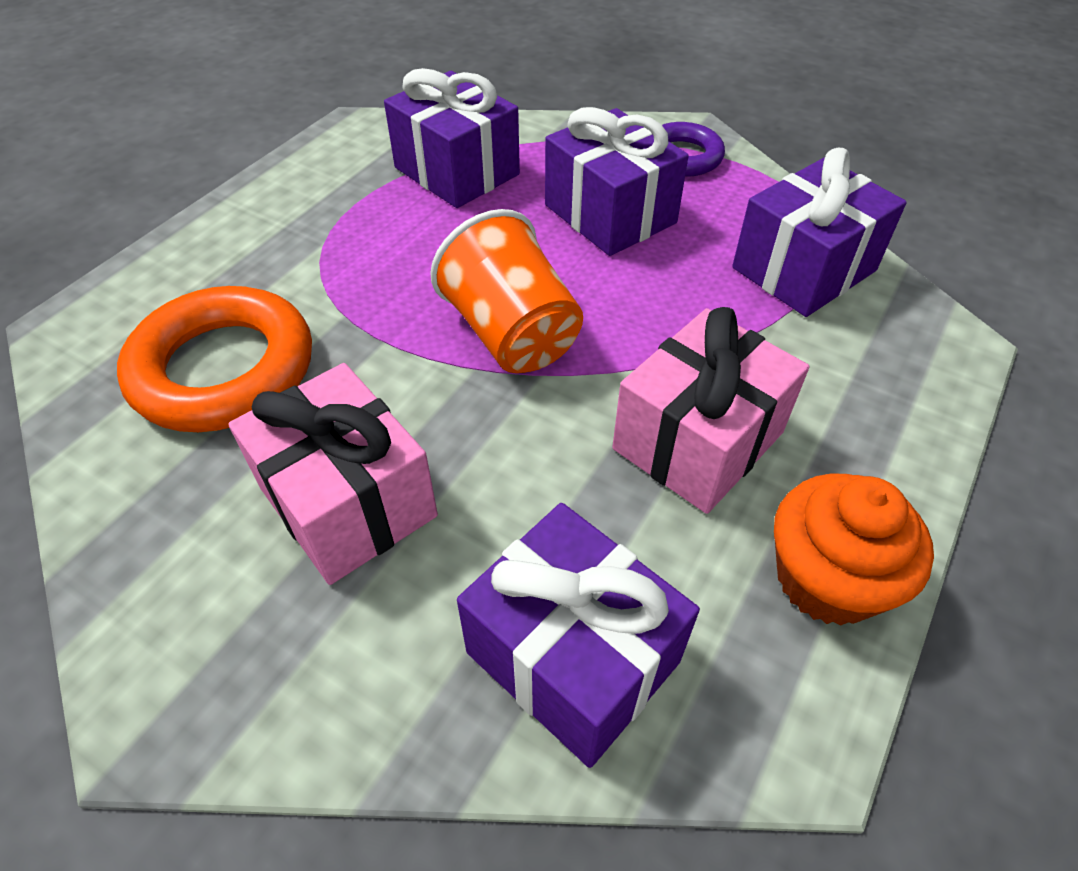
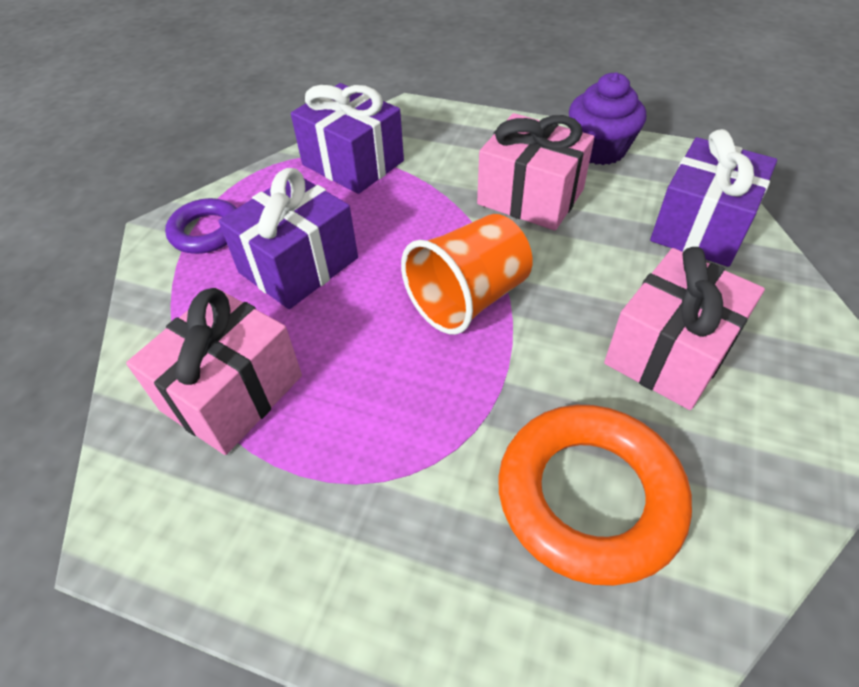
camera: 100 degrees left, 0 degrees up
purple gift [384,68,520,208] -> pink gift [126,288,302,455]
orange cupcake [774,474,934,626] -> purple cupcake [569,72,646,165]

